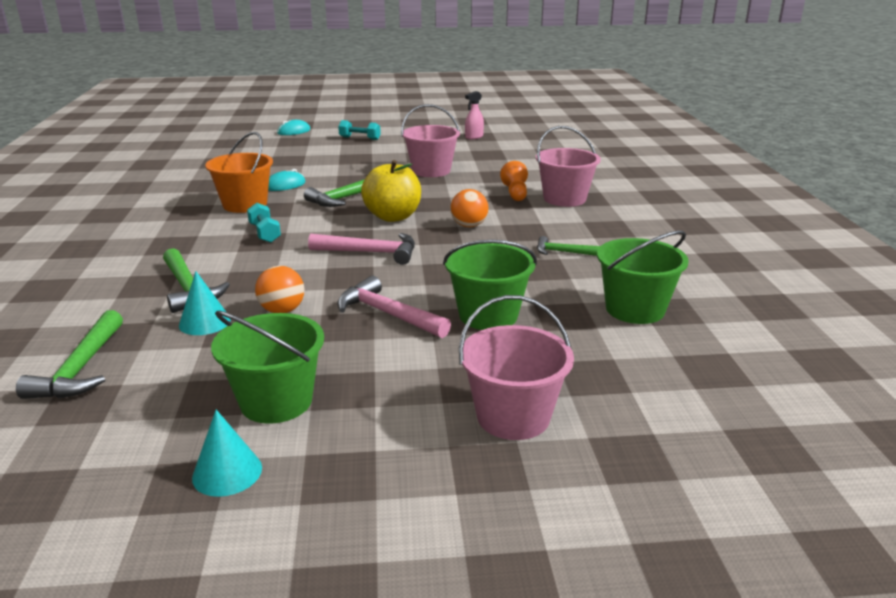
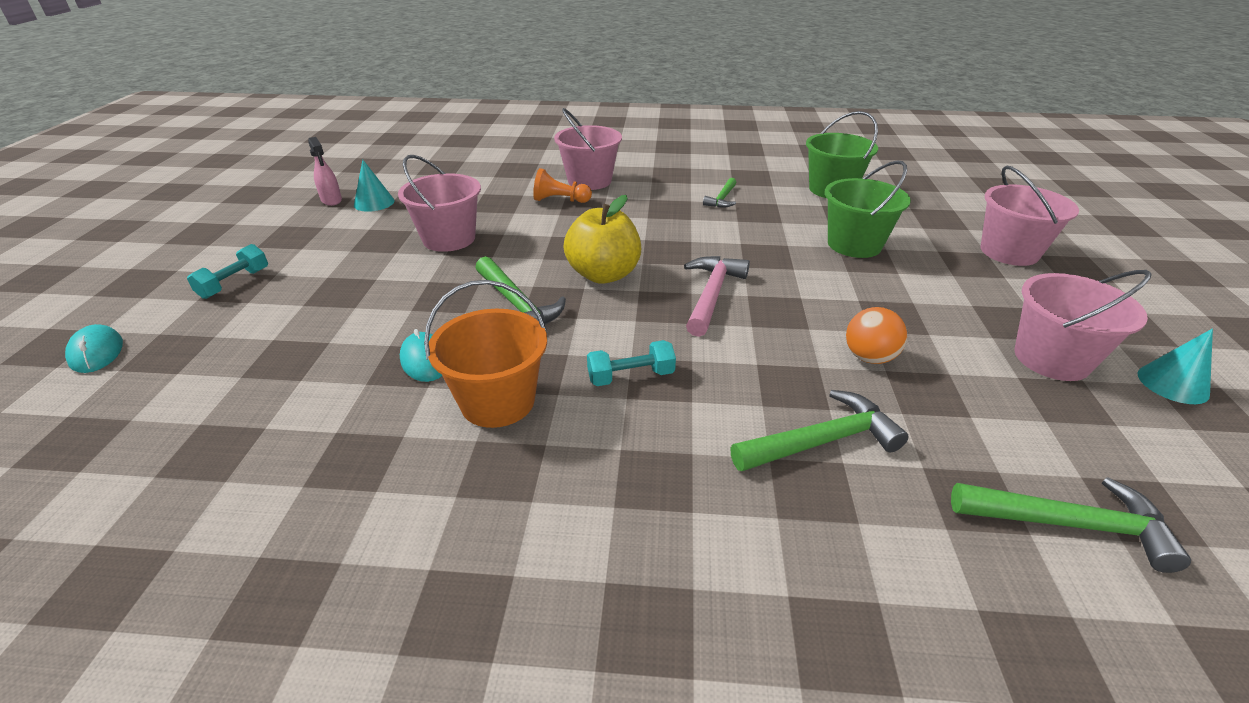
camera: 80 degrees left, 10 degrees up
turquoise cone [179,271,231,335] -> turquoise cone moved to [354,160,394,212]
green bucket [211,311,324,424] -> pink bucket [1014,270,1152,381]
pink hammer [337,276,451,338] -> none
orange ball [451,189,488,227] -> none

